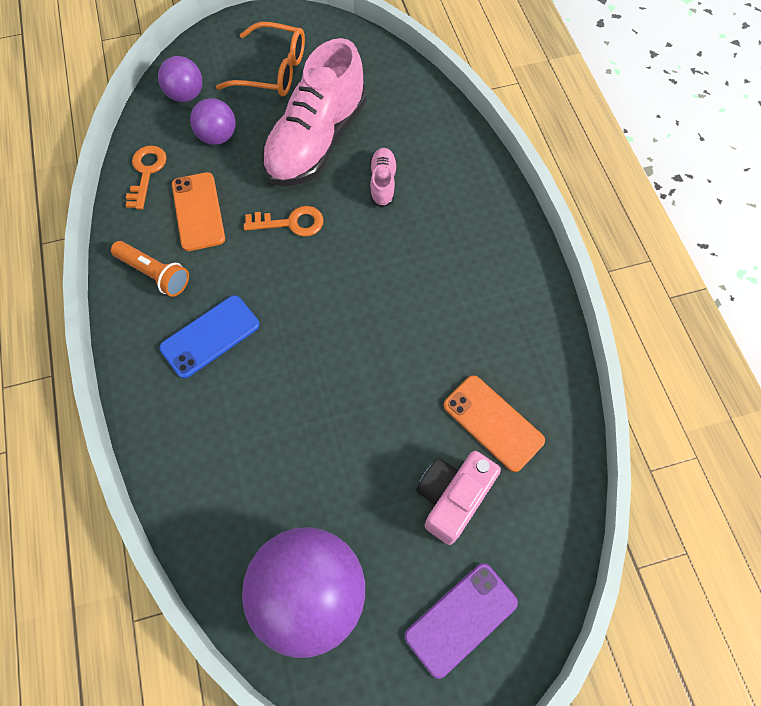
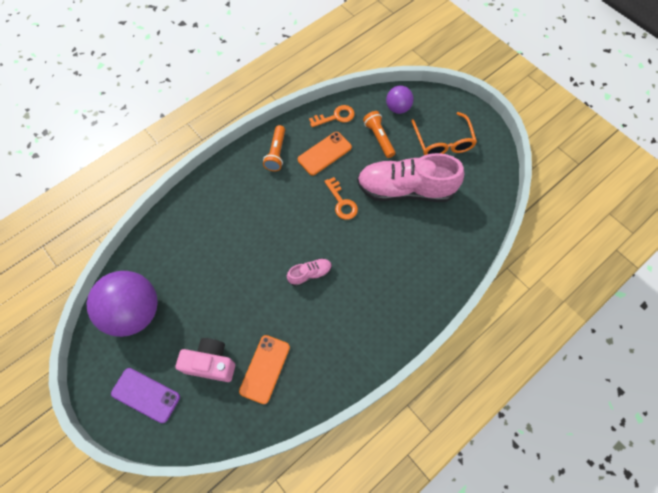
camera: 65 degrees right, 0 degrees up
blue phone [159,295,259,379] -> none
purple ball [190,98,236,145] -> orange flashlight [363,111,395,158]
pink shoe [370,148,397,208] -> pink shoe moved to [287,258,332,287]

